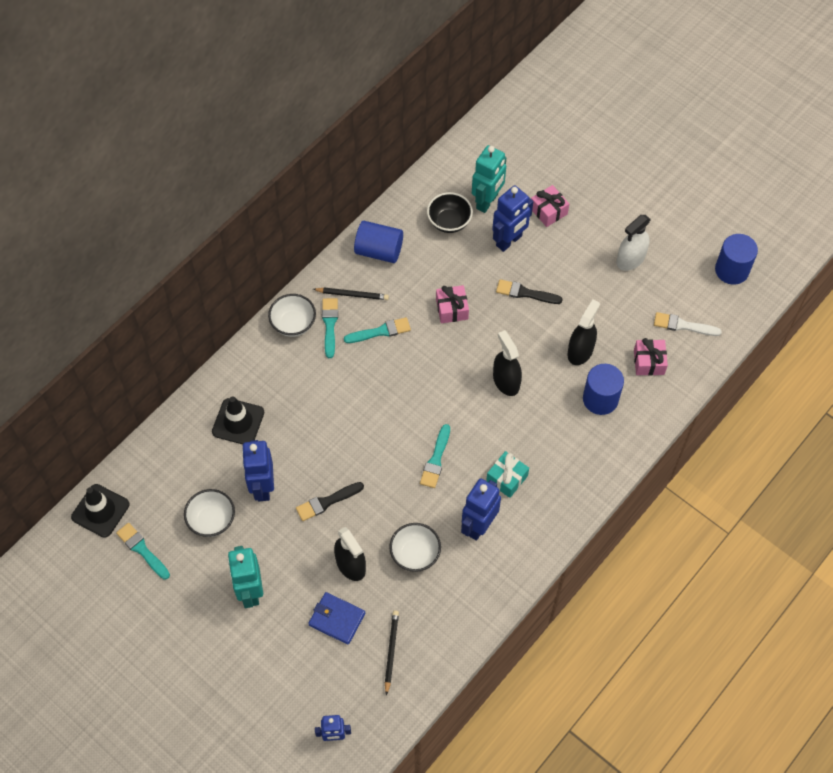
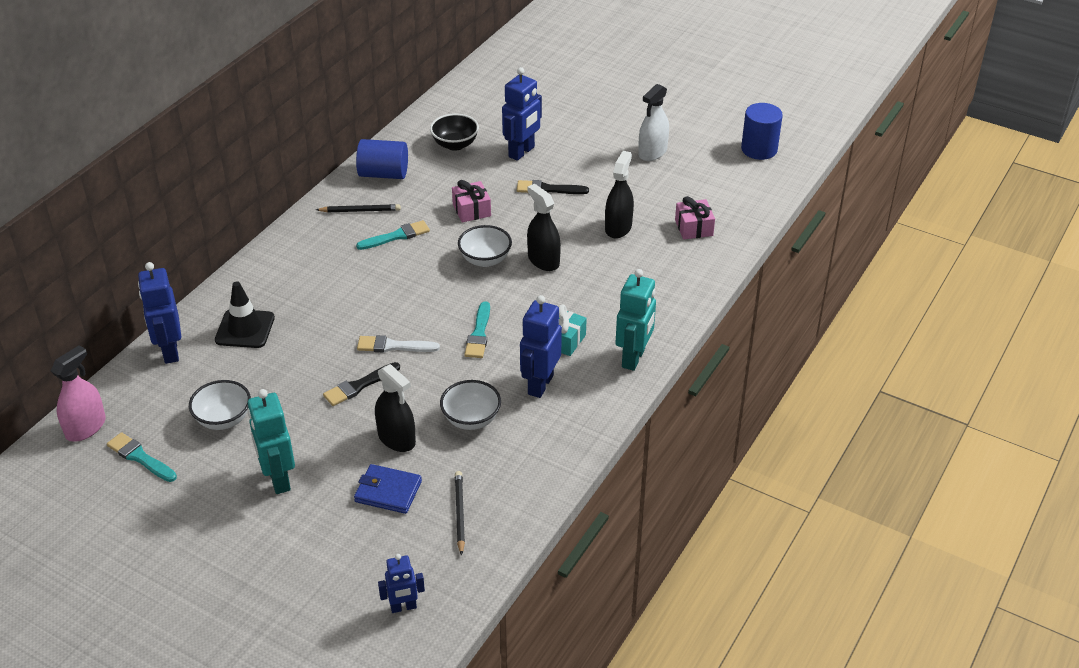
camera: 10 degrees left, 20 degrees down
black traffic cone [71,484,130,538] -> pink spray bottle [51,345,106,442]
blue robot [242,440,274,501] -> blue robot moved to [138,262,181,364]
white bowl [268,294,316,337] -> white bowl moved to [458,225,512,267]
turquoise brush [322,298,338,358] -> none
turquoise robot [472,145,506,213] -> turquoise robot moved to [616,269,656,371]
pink gift [531,185,569,227] -> none
blue cylinder [583,364,624,415] -> none
white brush [654,312,722,336] -> white brush moved to [357,335,440,352]

